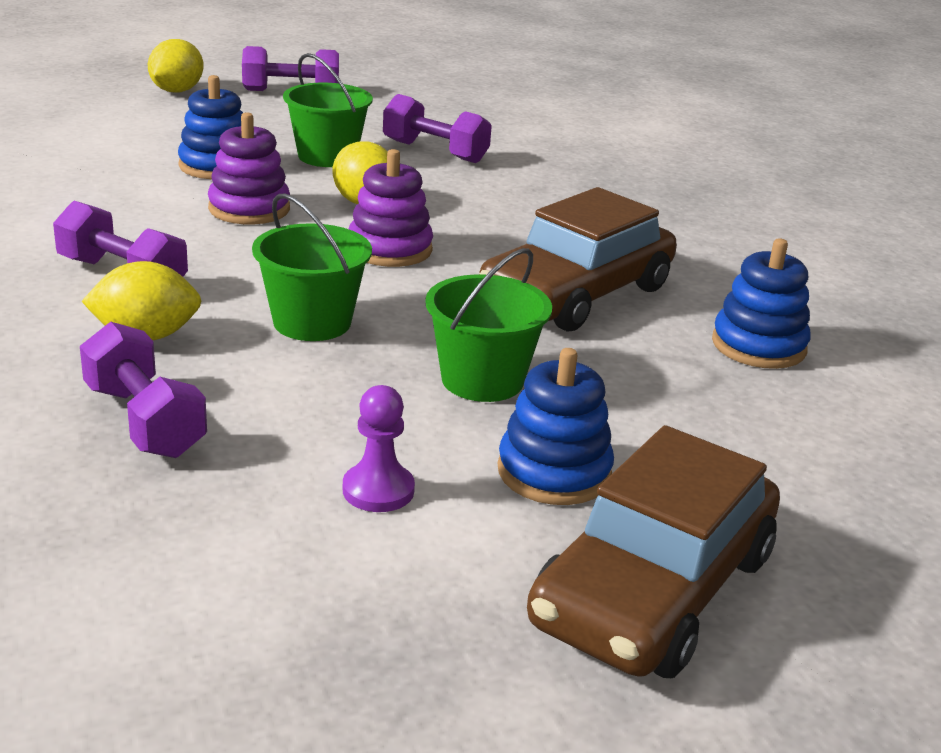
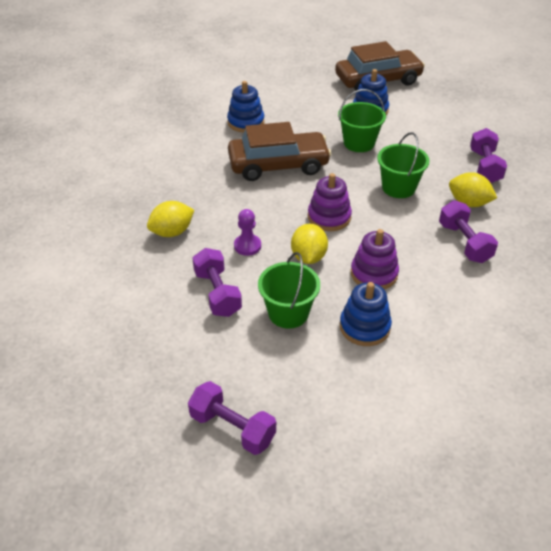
camera: 140 degrees left, 15 degrees up
yellow lemon [148,39,204,93] -> yellow lemon moved to [147,201,194,237]
purple pawn [343,385,415,512] -> purple pawn moved to [234,209,261,256]

